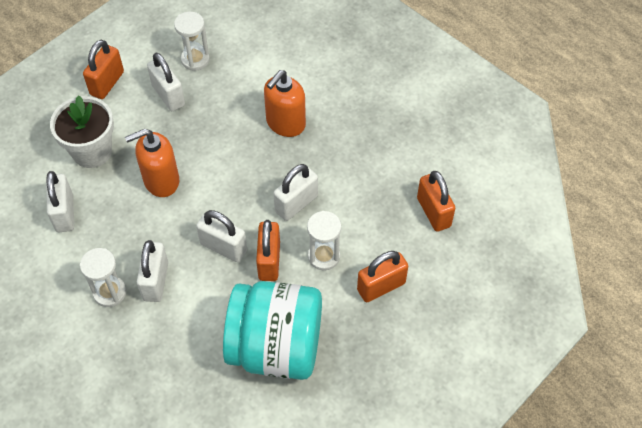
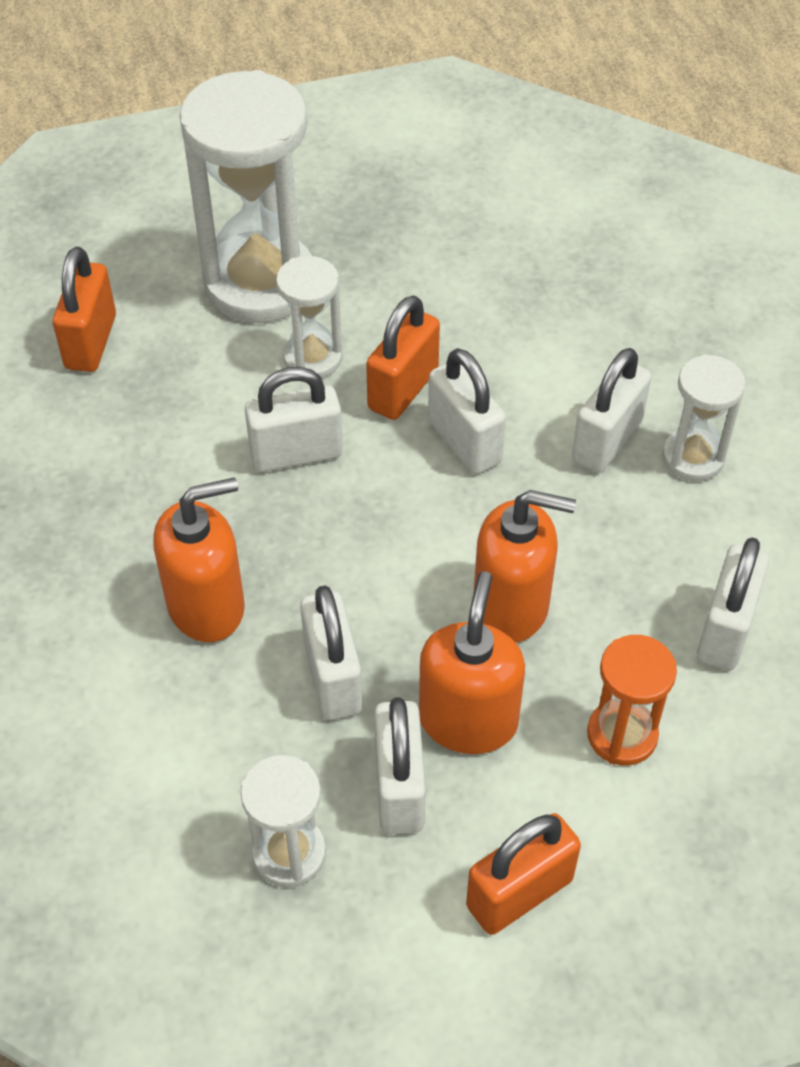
camera: 150 degrees left, 5 degrees down
white flower pot [50,95,114,168] -> orange hourglass [587,635,677,765]
turquoise jar [223,281,322,380] -> none
orange padlock [357,251,408,302] -> white hourglass [180,70,312,323]
none -> white padlock [300,586,363,720]
none -> orange soap dispenser [419,571,525,754]

